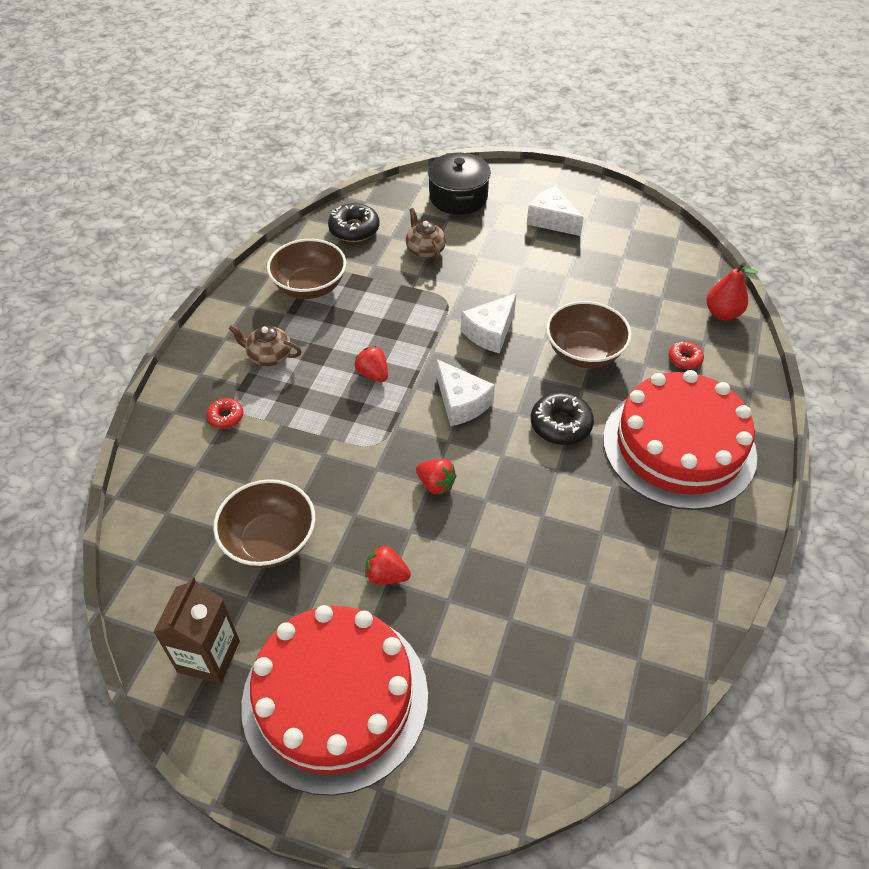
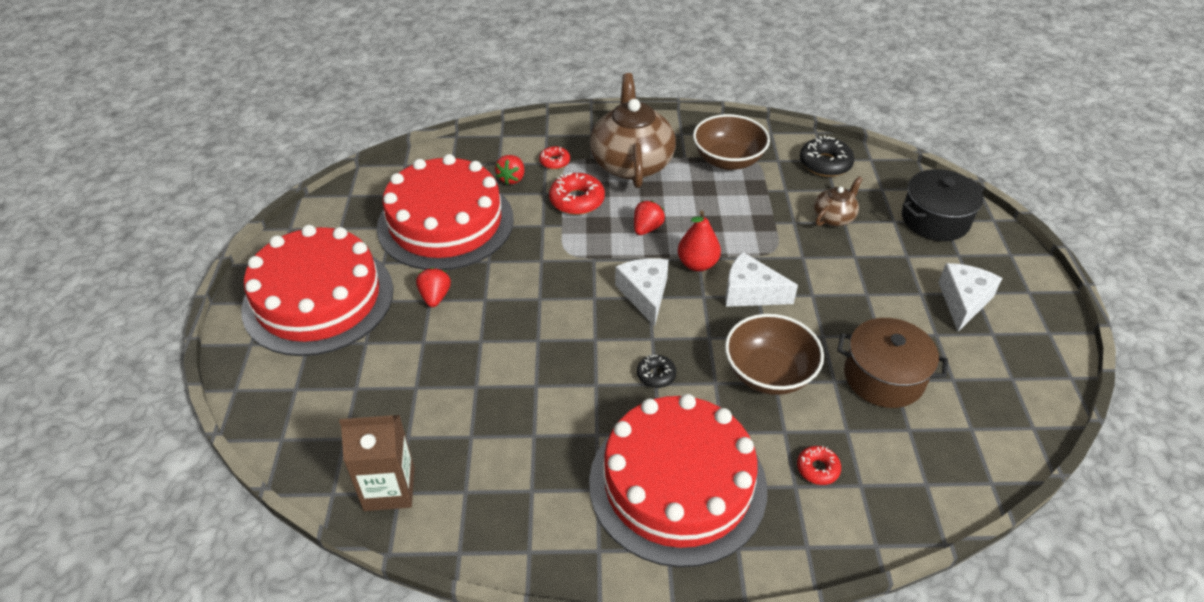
camera: 70 degrees right, 5 degrees down
brown carton [153,576,240,684] -> brown carton moved to [339,415,415,511]
brown bowl [213,479,316,568] -> red cake [377,154,514,270]
brown teapot [229,324,302,366] -> brown teapot [590,73,676,188], size x2.06
red strawberry [416,459,457,494] -> red strawberry moved to [495,155,524,185]
white cheese [437,359,495,426] -> white cheese turned 135 degrees clockwise [615,258,669,327]
black donut [531,392,594,445] -> black donut [637,355,676,388], size x0.59
red pear [706,263,758,320] -> red pear moved to [678,210,721,271]
none -> red donut [549,173,605,215]
none -> brown pot [837,318,948,408]

